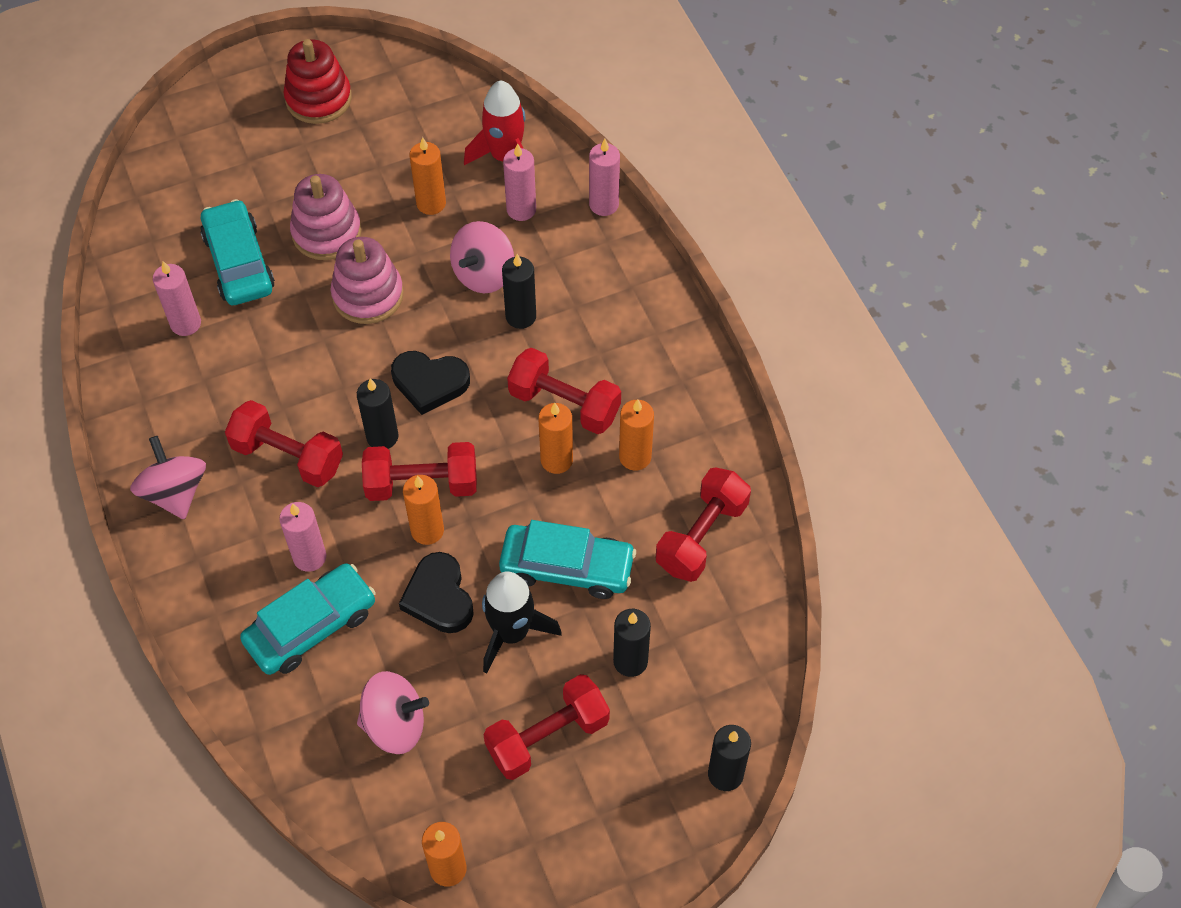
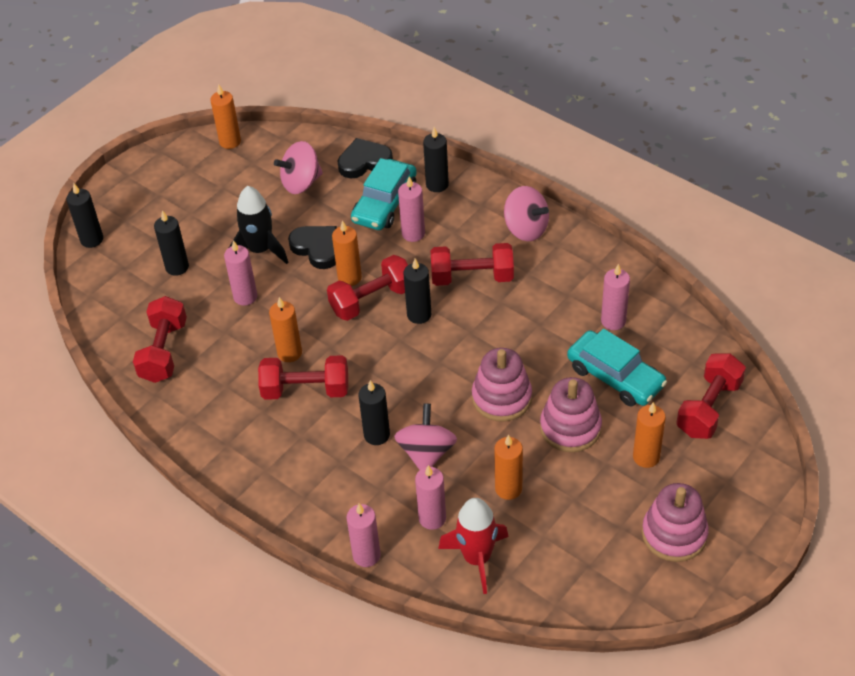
camera: 155 degrees right, 10 degrees down
red stacking toy [283,39,352,124] -> pink stacking toy [642,483,709,562]
black heart [391,351,470,415] -> black heart moved to [338,138,393,178]
red dumbbell [484,674,610,780] -> red dumbbell moved to [676,354,746,439]
turquoise car [499,520,636,599] -> pink candle [224,240,257,306]
orange candle [619,399,654,471] -> orange candle moved to [633,402,666,468]
none -> black candle [423,127,449,192]

